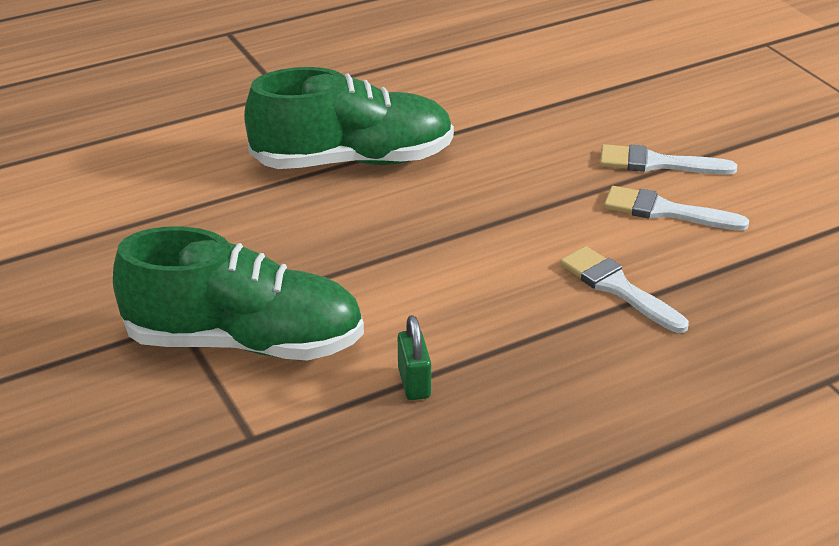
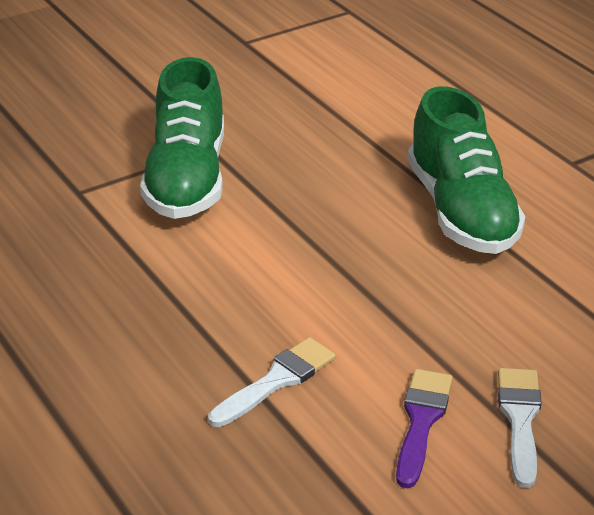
camera: 85 degrees right, 0 degrees up
green padlock [398,315,431,400] -> none
white brush [604,186,749,231] -> purple brush [396,369,453,488]

